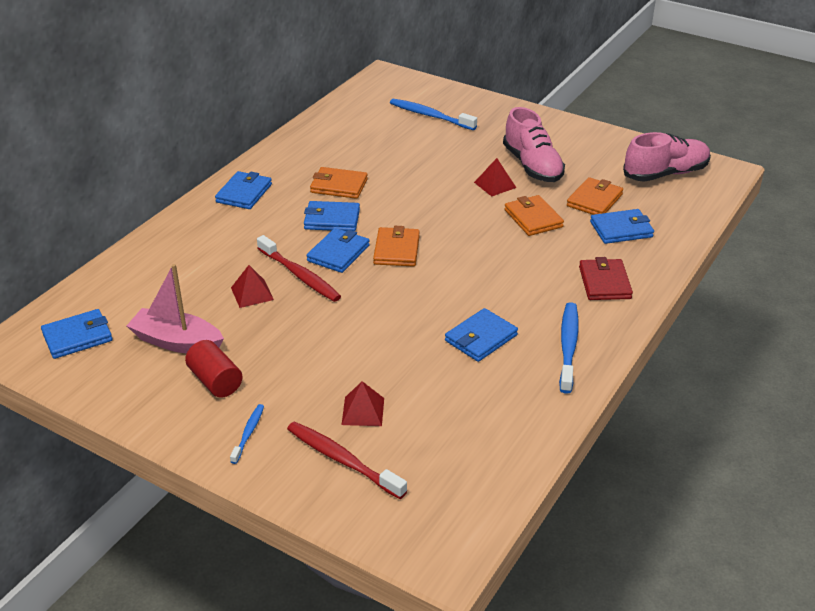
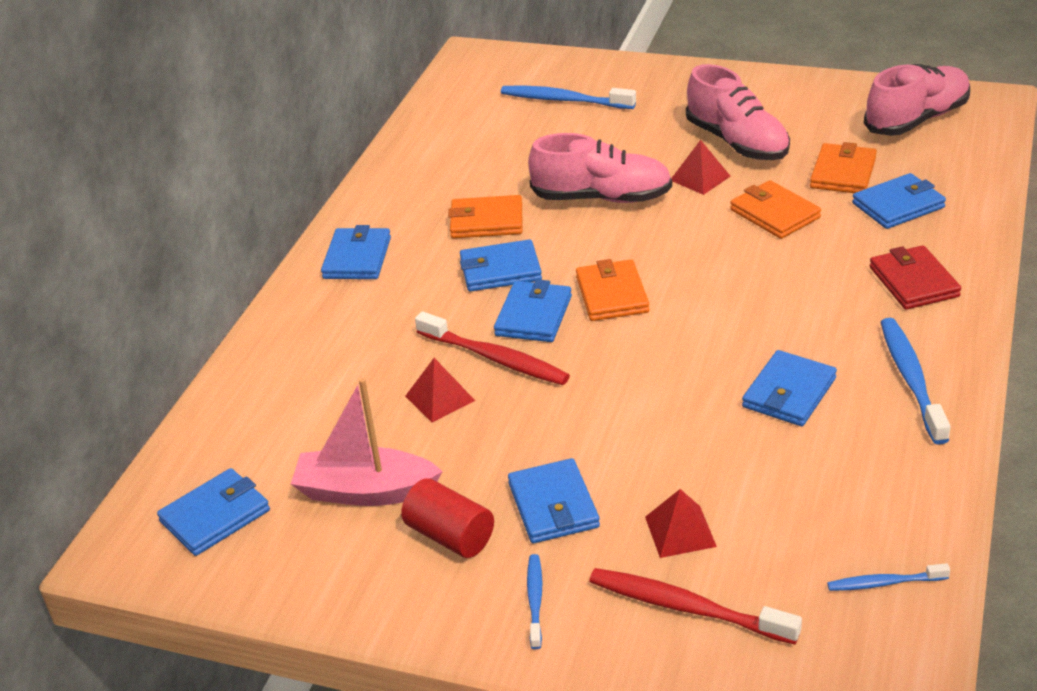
camera: 10 degrees left, 0 degrees up
none -> blue wallet [508,458,600,543]
none -> pink shoe [528,133,672,203]
none -> blue toothbrush [827,563,950,591]

